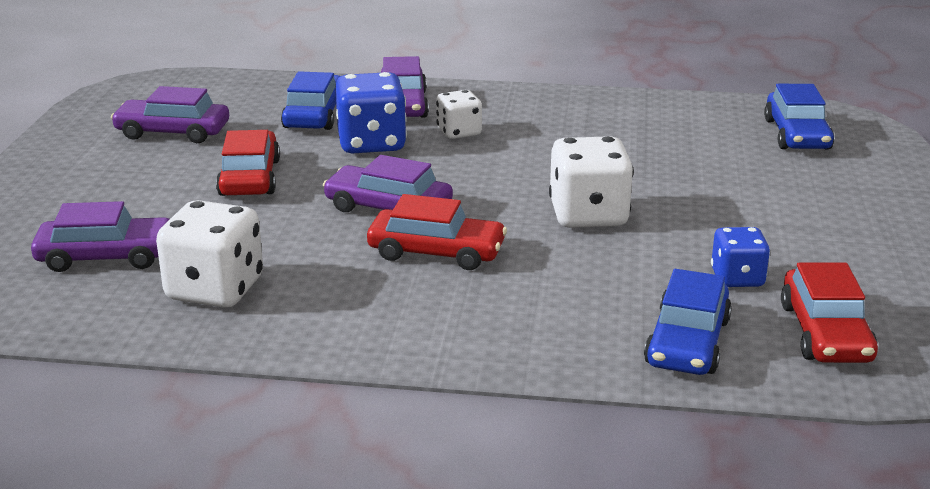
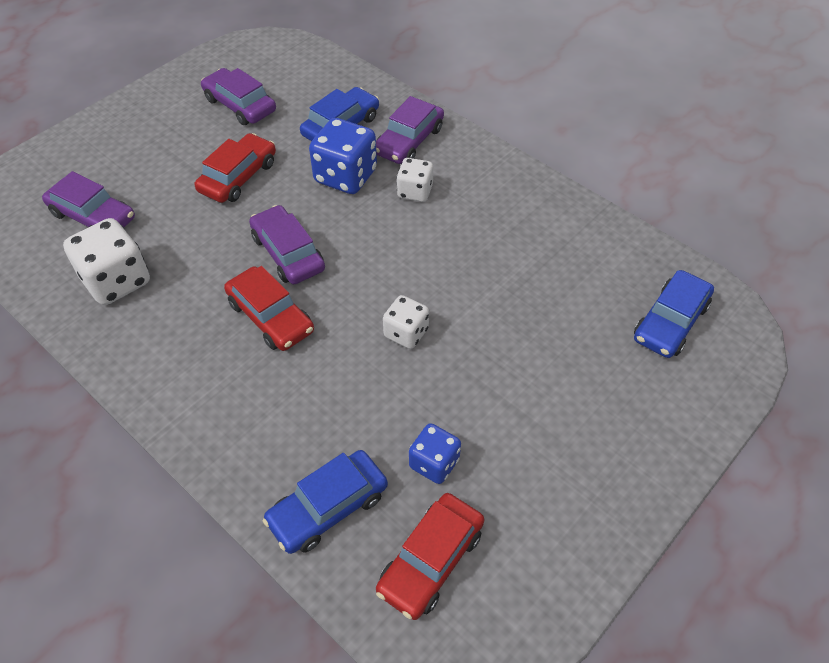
camera: 35 degrees right, 25 degrees up
white dice [549,136,634,228] -> white dice [383,295,429,349], size x0.60

